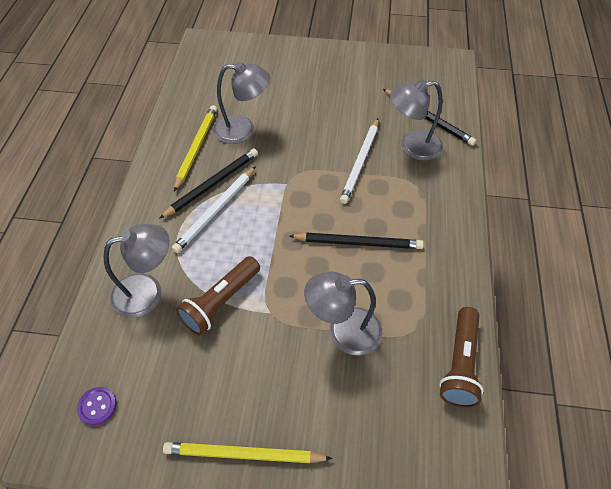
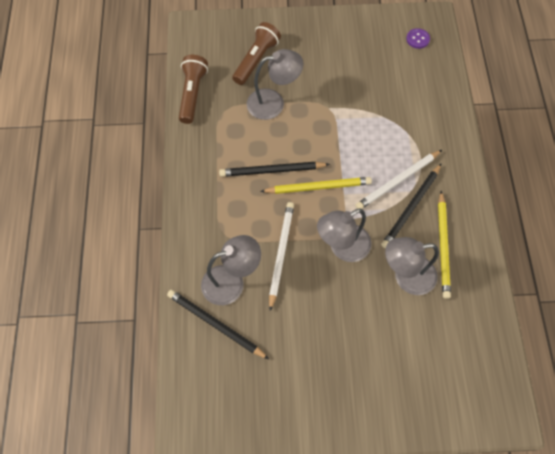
camera: 170 degrees right, 10 degrees up
grey lamp [103,224,169,318] -> grey lamp moved to [317,208,371,262]
yellow pencil [163,442,332,463] -> yellow pencil moved to [260,177,372,194]
white pencil [172,166,256,253] -> white pencil turned 150 degrees counterclockwise [355,150,442,209]
brown flashlight [176,256,260,335] -> brown flashlight moved to [232,22,281,85]

